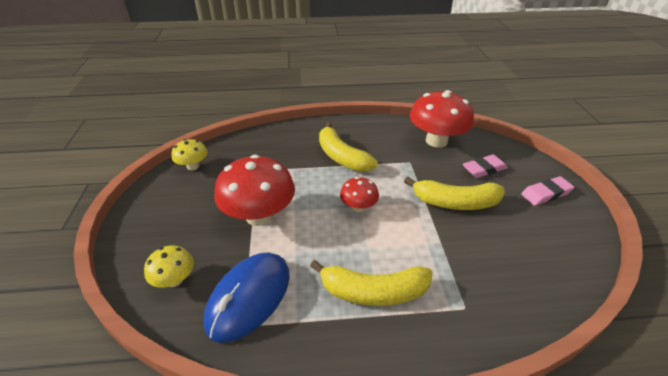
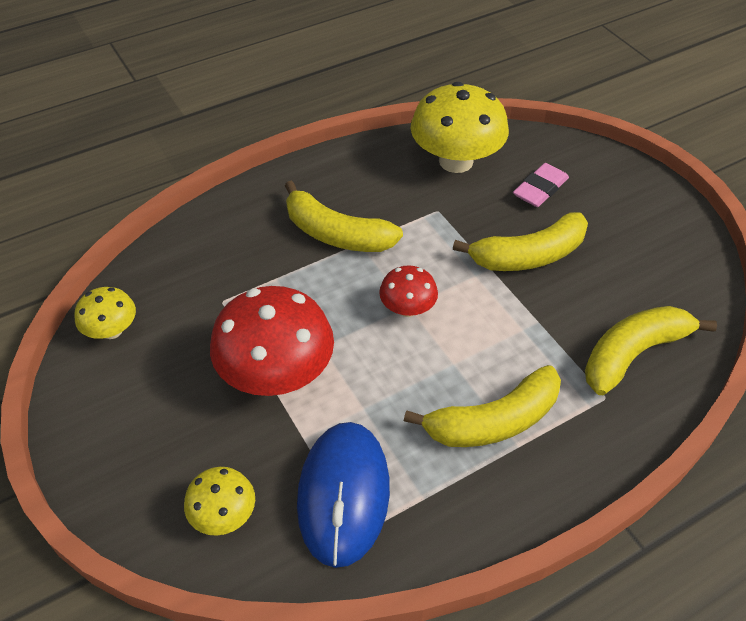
camera: 25 degrees left, 10 degrees up
red mushroom [410,90,474,148] -> yellow mushroom [411,82,509,173]
pink eraser [521,176,574,206] -> none
none -> yellow banana [585,306,717,395]

